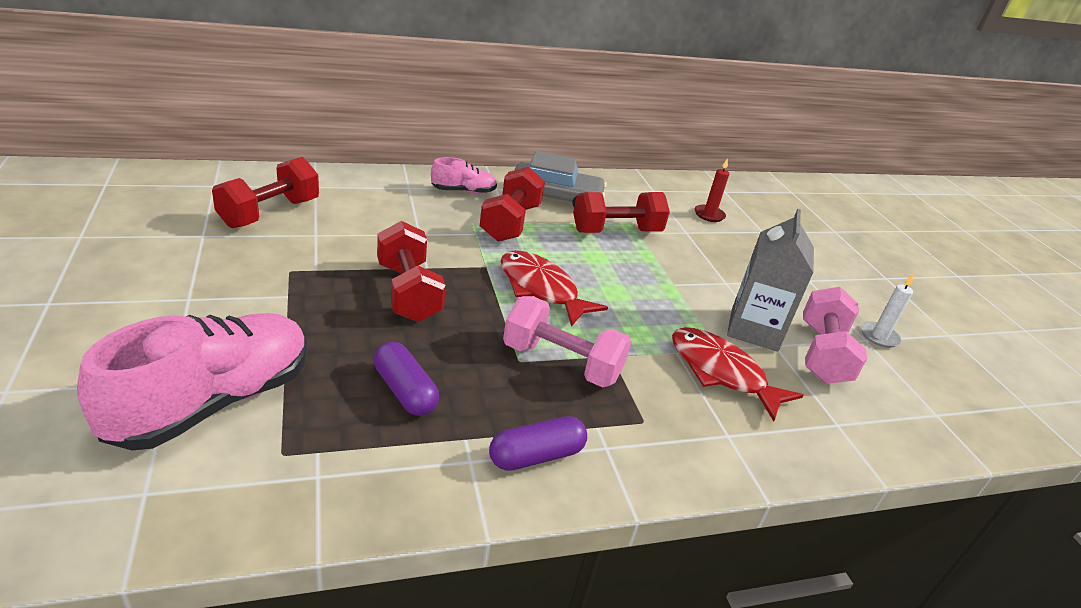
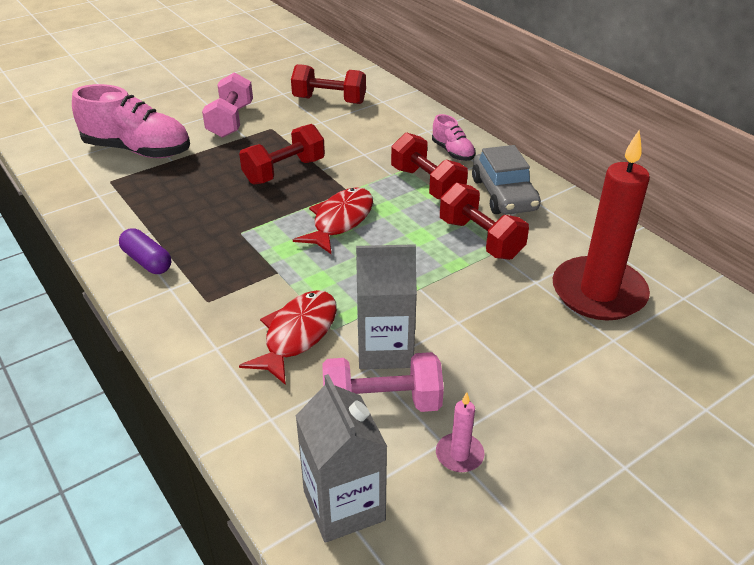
camera: 75 degrees right, 5 degrees up
purple capsule [374,342,439,416] -> none
red dumbbell [480,167,545,242] -> red dumbbell turned 60 degrees clockwise [391,132,468,200]
pink dumbbell [503,296,631,388] -> pink dumbbell moved to [202,72,253,138]
red candle [695,158,729,222] -> red candle [553,131,650,321], size x2.42
white candle [861,273,914,348] -> pink candle [436,392,484,472]
none -> grey carton [296,374,388,543]

